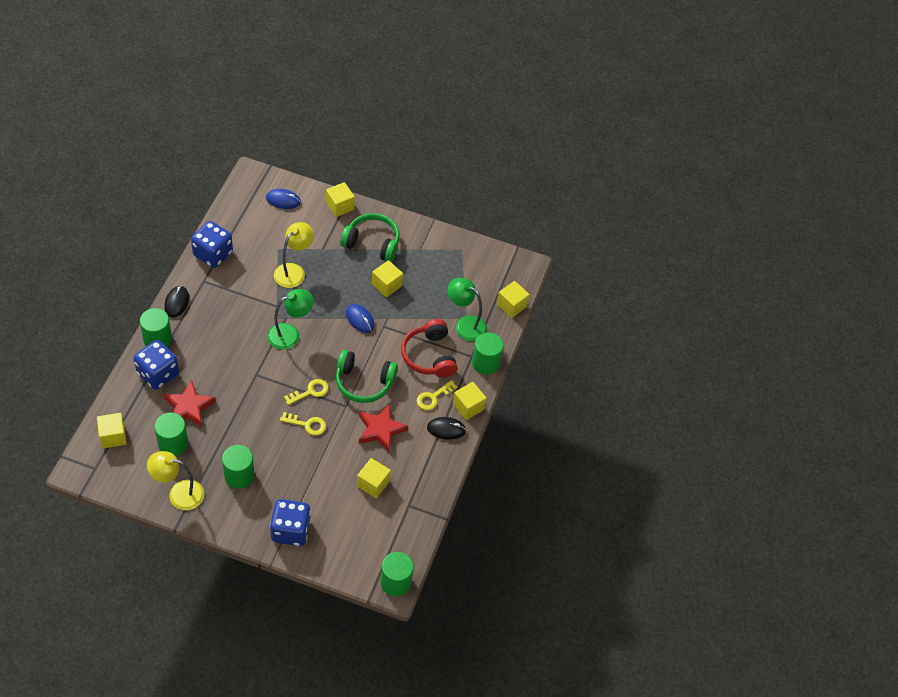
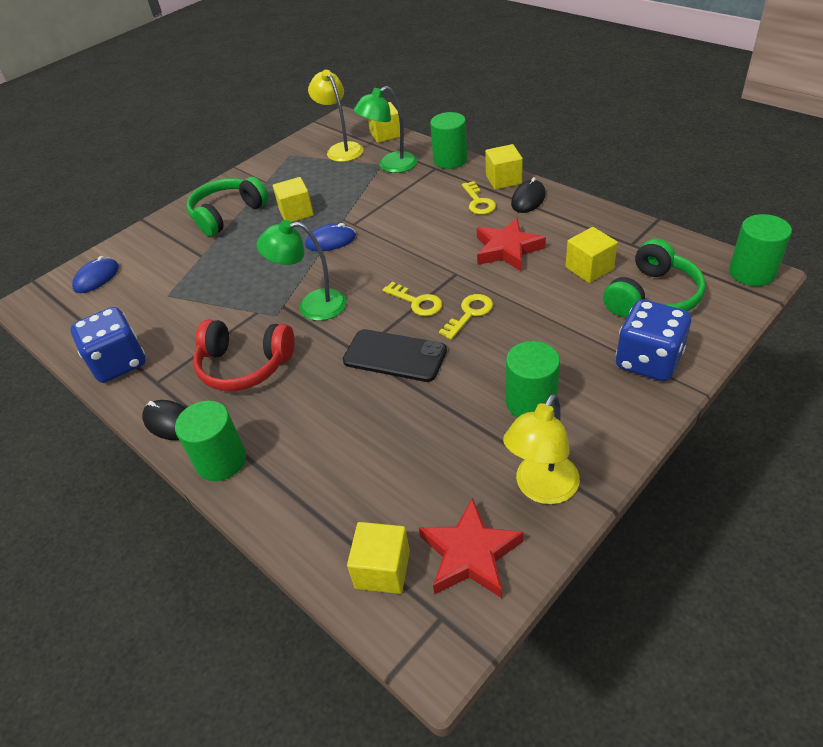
camera: 55 degrees left, 10 degrees down
blue dice [134,340,179,390] -> none
green cylinder [154,412,188,456] -> none
red star [163,380,216,427] -> red star moved to [419,498,524,598]
green lamp [268,289,313,350] -> green lamp turned 90 degrees counterclockwise [256,220,347,321]
yellow lamp [274,222,314,288] -> yellow lamp moved to [308,70,363,162]
yellow key [284,379,329,405] -> yellow key turned 135 degrees clockwise [382,282,442,316]
yellow cube [326,182,355,217] -> none
green headphones [336,350,398,403] -> green headphones moved to [603,239,705,317]
red headphones [401,319,457,378] -> red headphones moved to [193,319,295,391]
none -> black phone [343,329,447,382]

